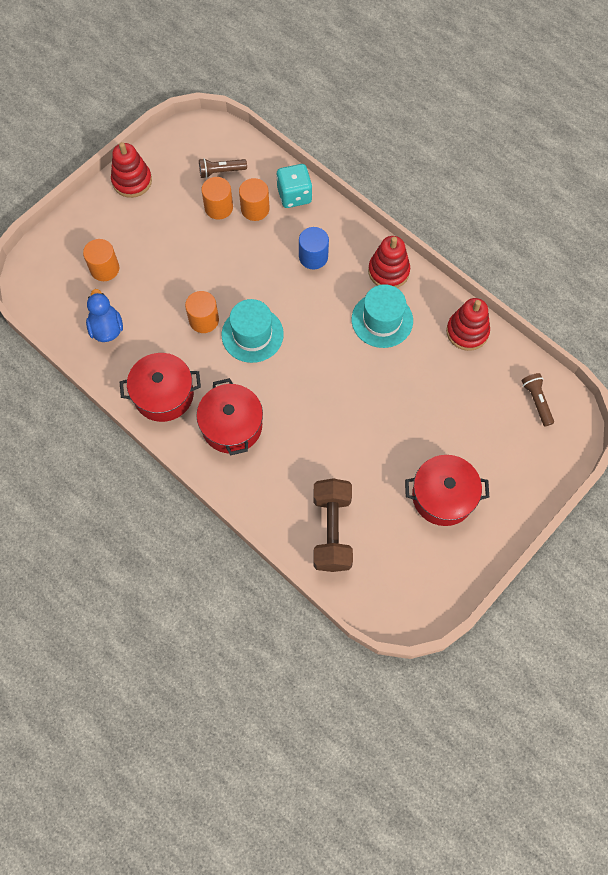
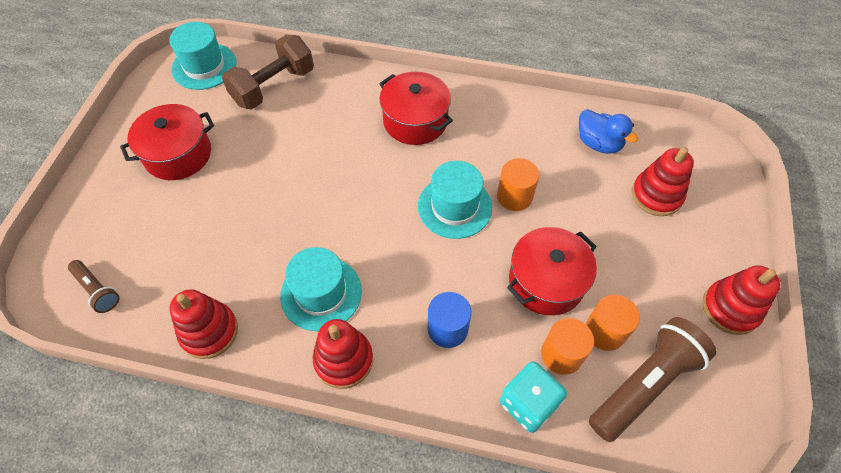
camera: 150 degrees right, 10 degrees down
orange cylinder [83,239,119,281] -> red stacking toy [632,147,694,216]
red pot [120,353,201,422] -> red pot moved to [507,227,597,315]
brown flashlight [199,158,247,178] -> brown flashlight [589,317,717,442], size x1.92
brown dumbbell [313,478,353,572] -> brown dumbbell turned 75 degrees clockwise [222,35,314,109]
none -> turquoise hat [169,22,237,90]

